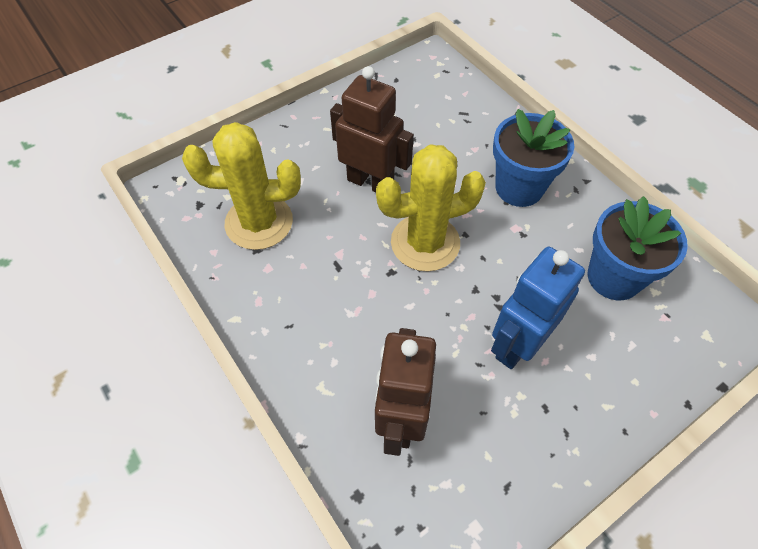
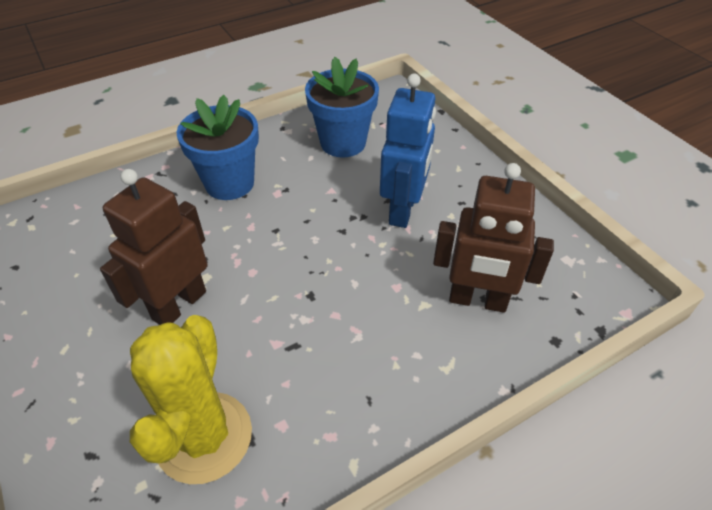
camera: 85 degrees left, 10 degrees down
yellow cactus [376,144,486,271] -> none
blue robot [491,247,585,369] -> blue robot turned 120 degrees counterclockwise [380,74,436,228]

